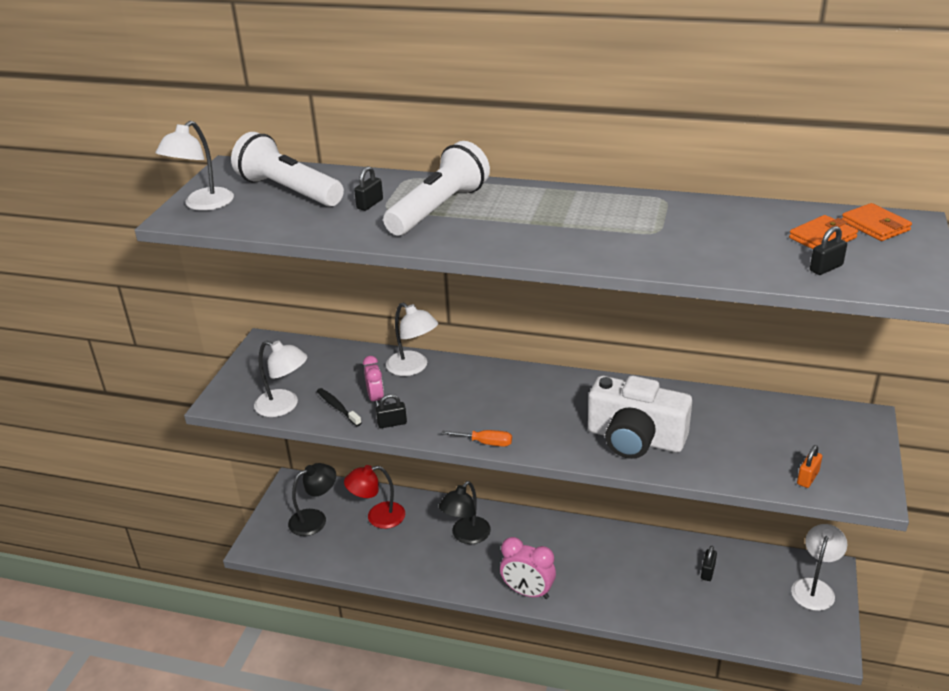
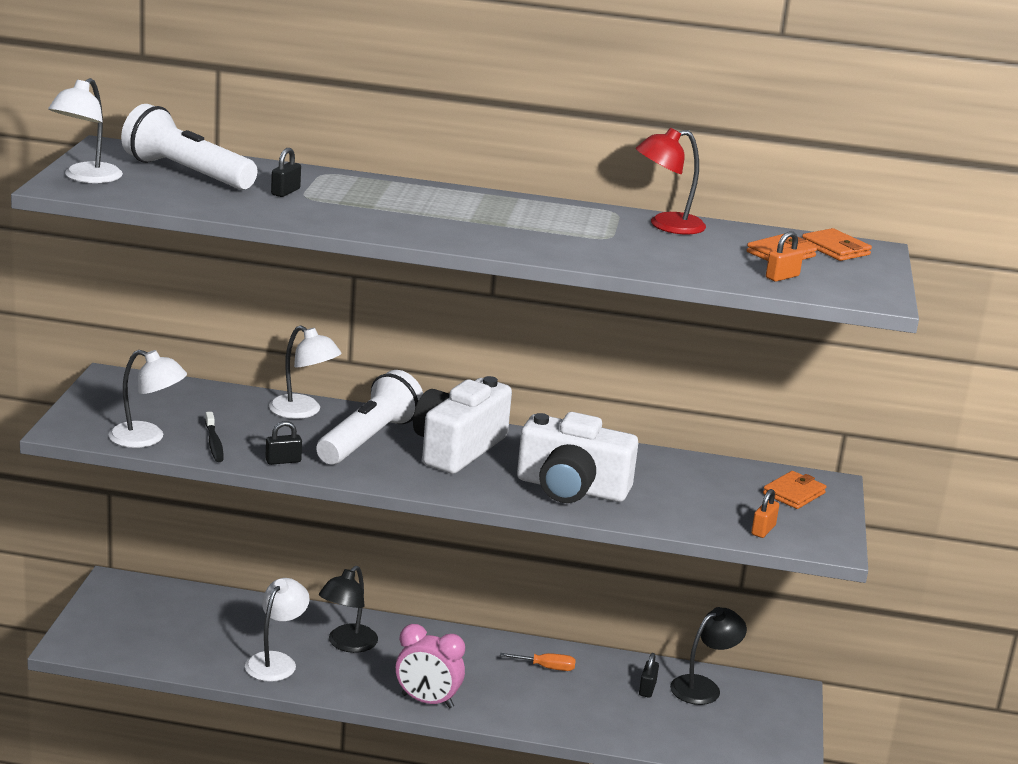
camera: 10 degrees left, 10 degrees down
black lamp [288,463,336,536] -> black lamp moved to [670,607,747,705]
black toothbrush [317,388,362,426] -> black toothbrush turned 150 degrees counterclockwise [205,412,223,462]
red lamp [344,465,405,529] -> red lamp moved to [635,127,706,234]
pink clock [363,356,384,407] -> none
white flashlight [383,141,490,236] -> white flashlight moved to [316,370,423,464]
orange screwdriver [441,430,512,447] -> orange screwdriver moved to [500,653,576,671]
white lamp [791,524,847,611] -> white lamp moved to [245,578,310,682]
black padlock [810,226,847,275] -> orange padlock [766,231,804,282]
none -> white camera [413,376,512,474]
none -> orange wallet [763,471,826,509]

